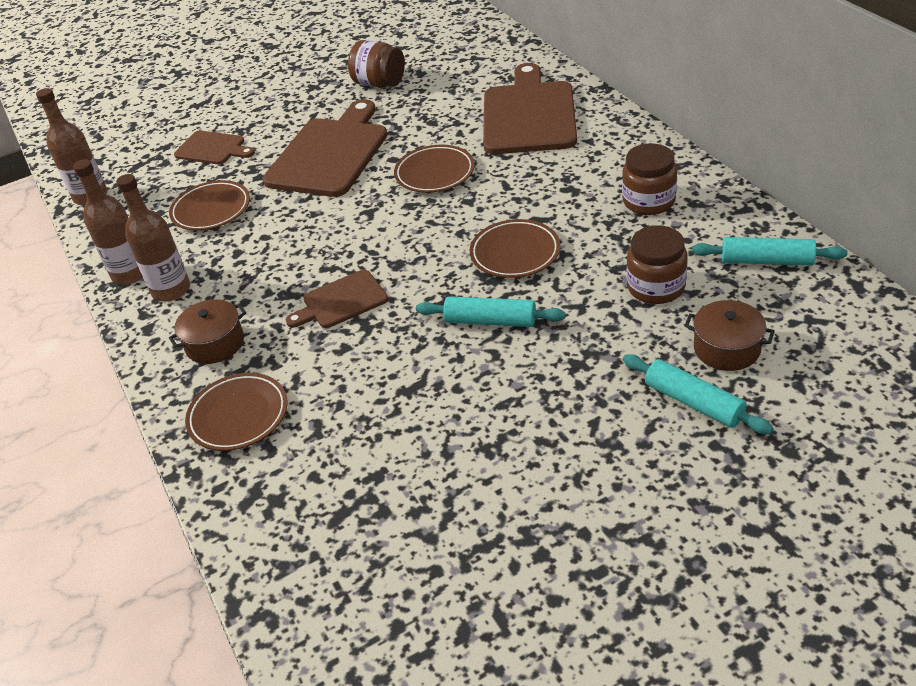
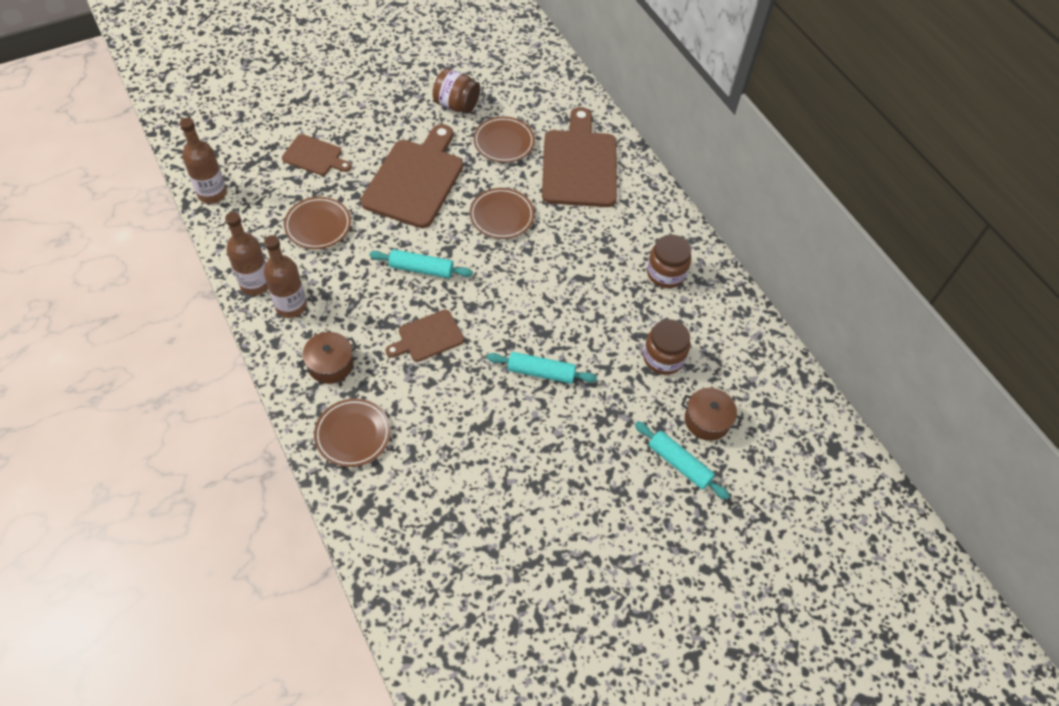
camera: 10 degrees left, 15 degrees up
brown plate [470,219,560,278] -> brown plate moved to [473,116,535,163]
turquoise rolling pin [692,237,847,265] -> turquoise rolling pin moved to [369,249,473,278]

